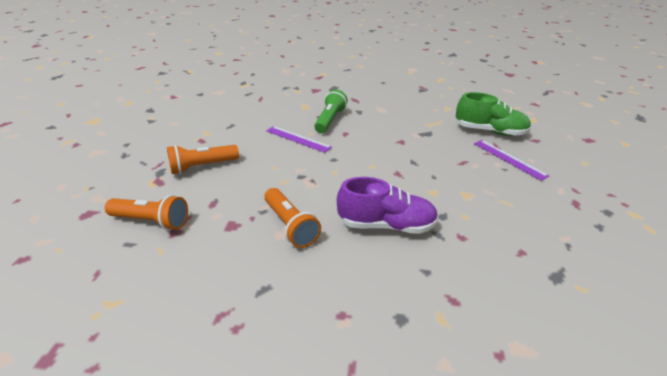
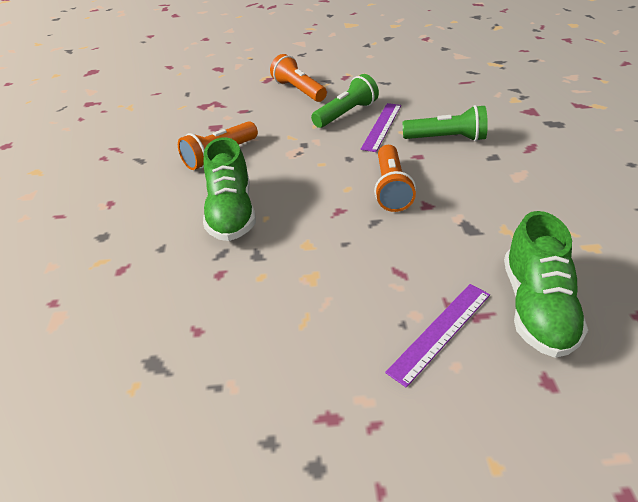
camera: 80 degrees right, 5 degrees up
orange flashlight [105,195,188,230] -> orange flashlight moved to [374,145,416,212]
purple shoe [337,177,438,234] -> green shoe [203,137,256,241]
none -> green flashlight [311,74,379,128]

